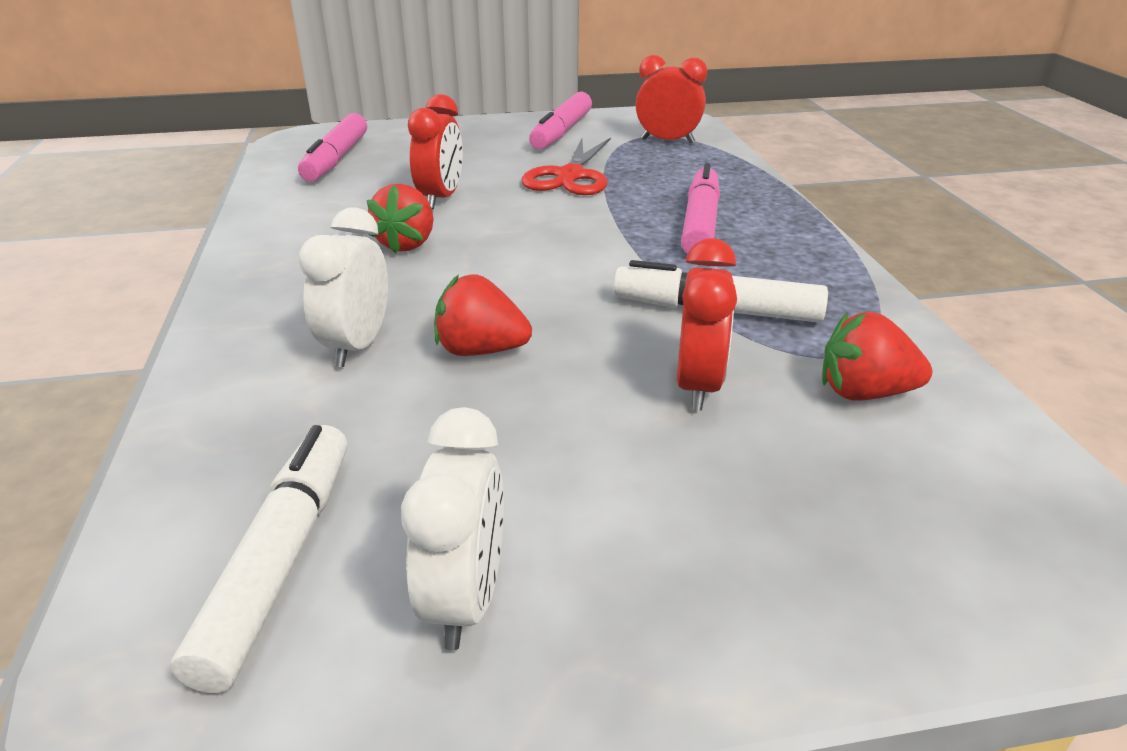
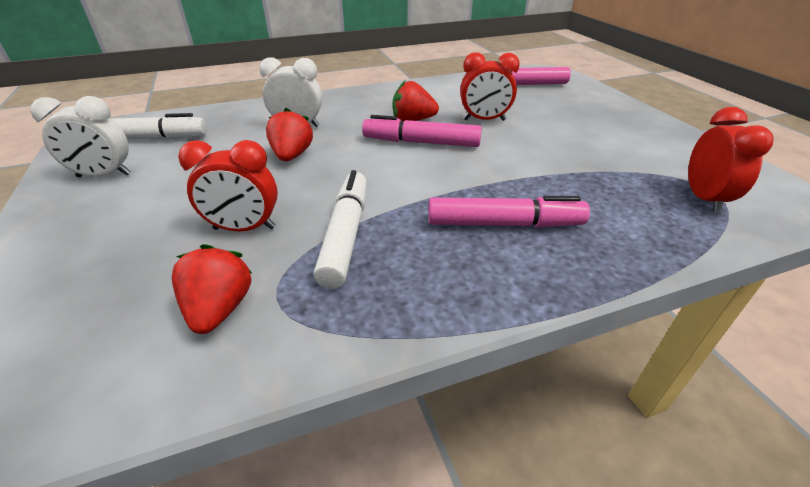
camera: 80 degrees right, 5 degrees up
red scissors [521,137,611,195] -> none
pink marker [529,92,592,150] -> pink marker moved to [362,115,482,147]

